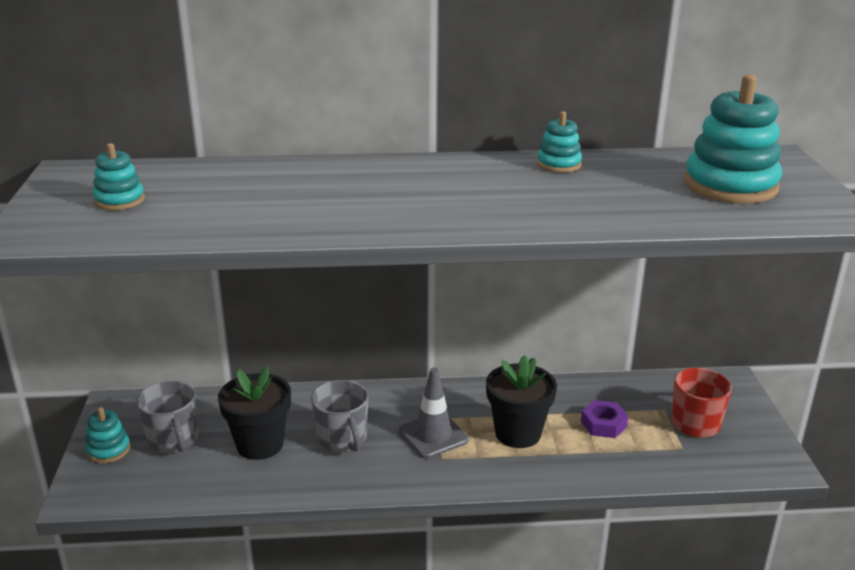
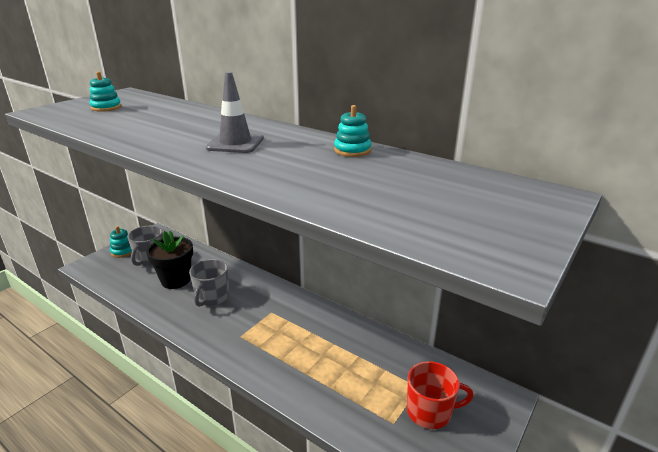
camera: 40 degrees right, 0 degrees up
grey traffic cone [399,368,469,459] -> grey traffic cone moved to [206,72,264,153]
black flower pot [486,355,557,448] -> none
purple nut [581,400,628,438] -> none
turquoise stacking toy [684,74,782,204] -> none

